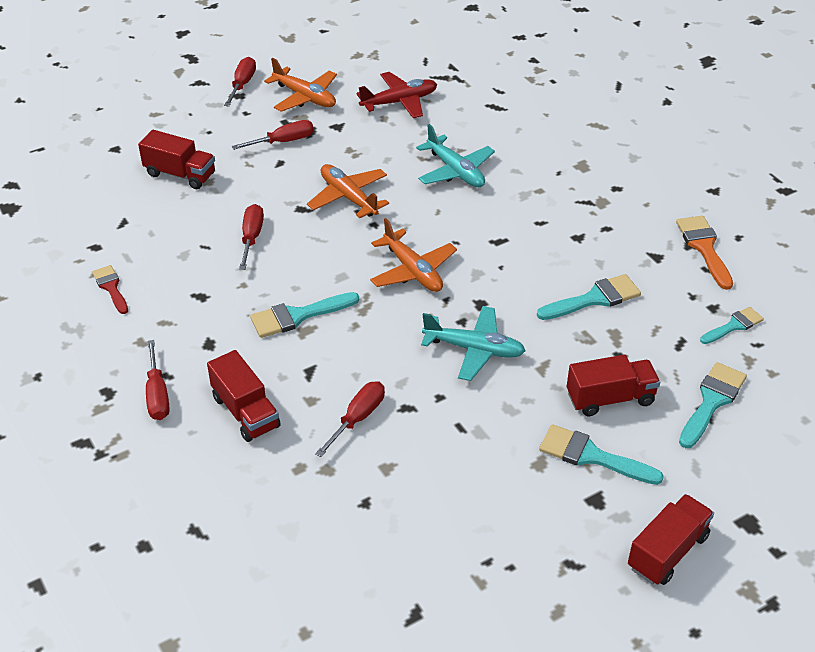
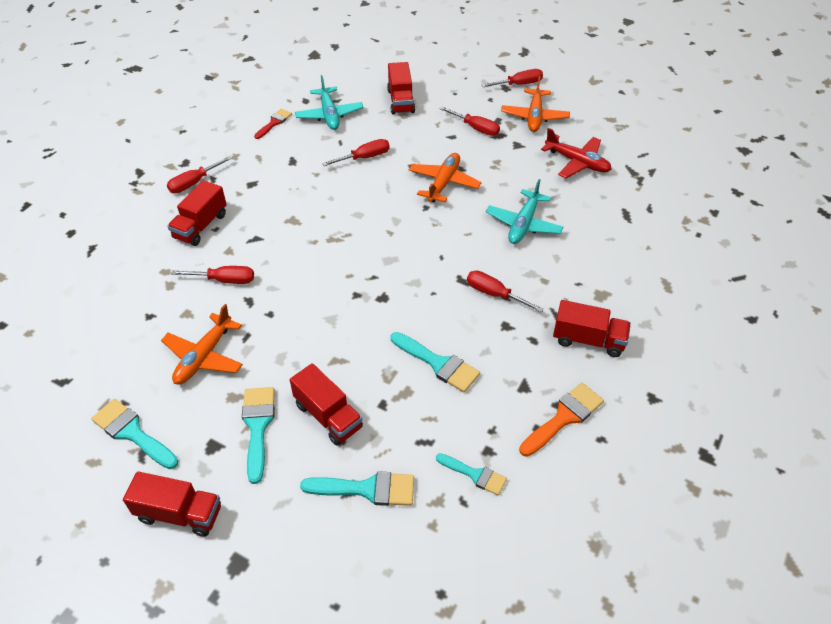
camera: 60 degrees right, 5 degrees up
turquoise brush [250,292,359,338] -> turquoise brush moved to [91,399,178,469]
orange plane [370,218,457,292] -> orange plane moved to [161,304,243,384]
turquoise plane [421,306,525,381] -> turquoise plane moved to [295,75,363,130]
none -> red screwdriver [467,271,544,313]
none -> red truck [553,300,631,357]

